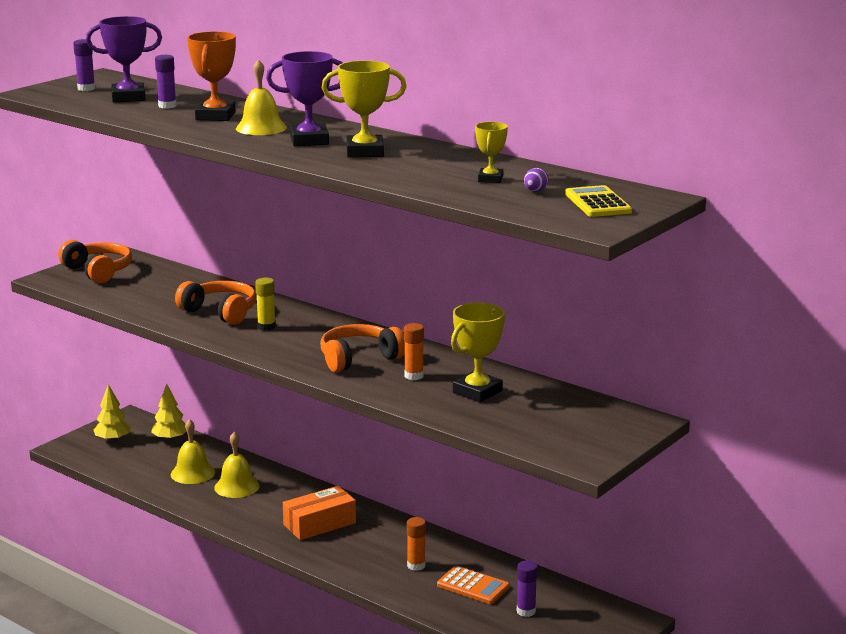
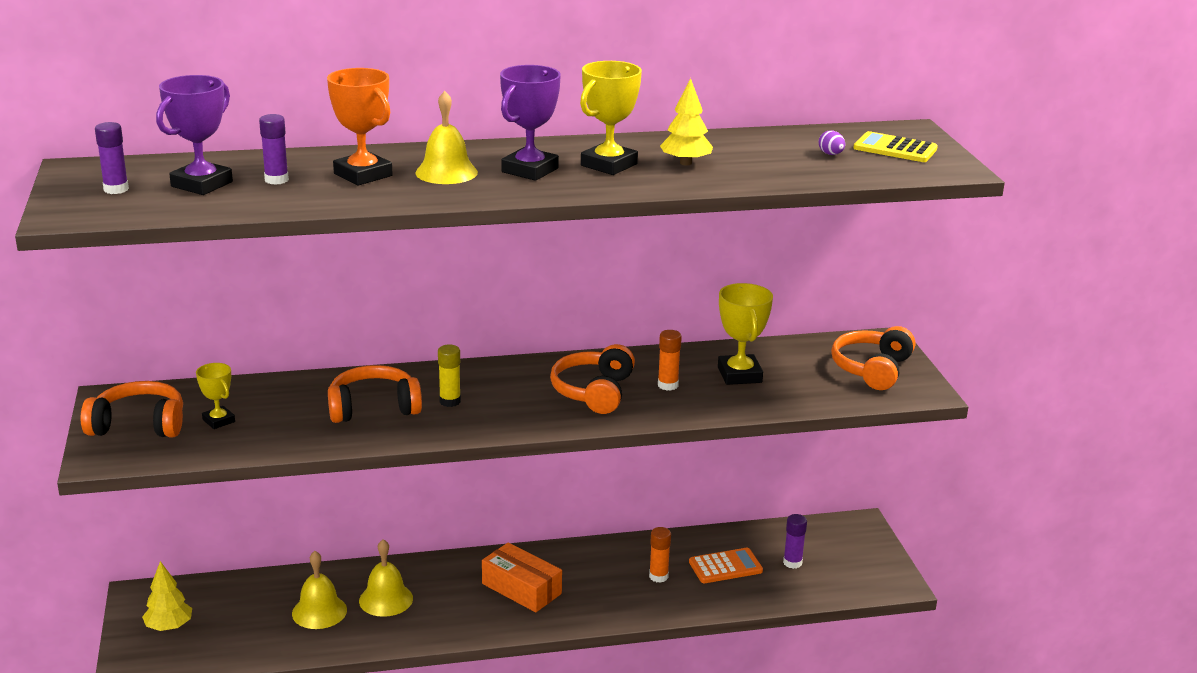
camera: 50 degrees left, 5 degrees up
yellow tree [151,384,186,441] -> yellow tree moved to [660,78,713,166]
orange box [283,486,356,540] -> orange box turned 60 degrees counterclockwise [482,542,562,612]
yellow trophy [475,122,508,183] -> yellow trophy moved to [196,363,235,429]
none -> orange headphones [831,326,915,390]

